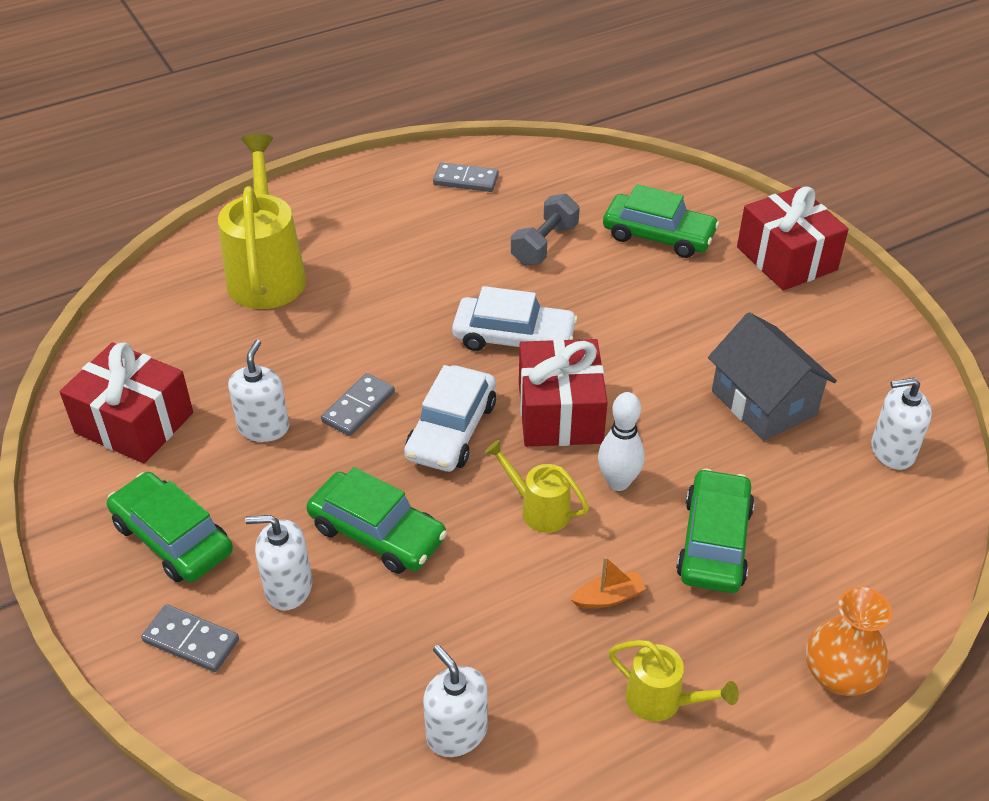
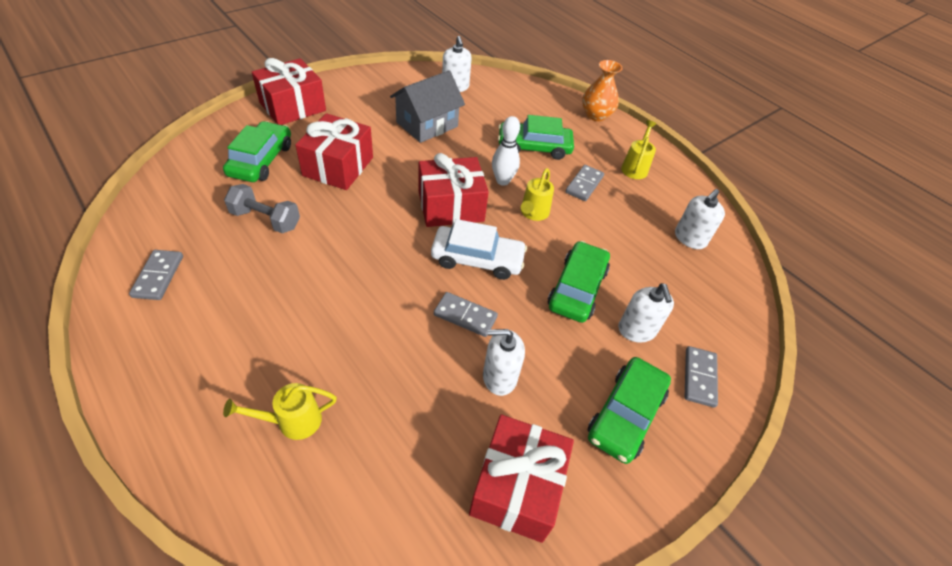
camera: 105 degrees left, 5 degrees up
yellow watering can [218,134,306,309] -> yellow watering can [223,383,337,440], size x0.51
white car [452,286,578,351] -> none
orange boat [570,557,646,608] -> grey domino [565,165,604,201]
none -> red gift [295,113,373,190]

